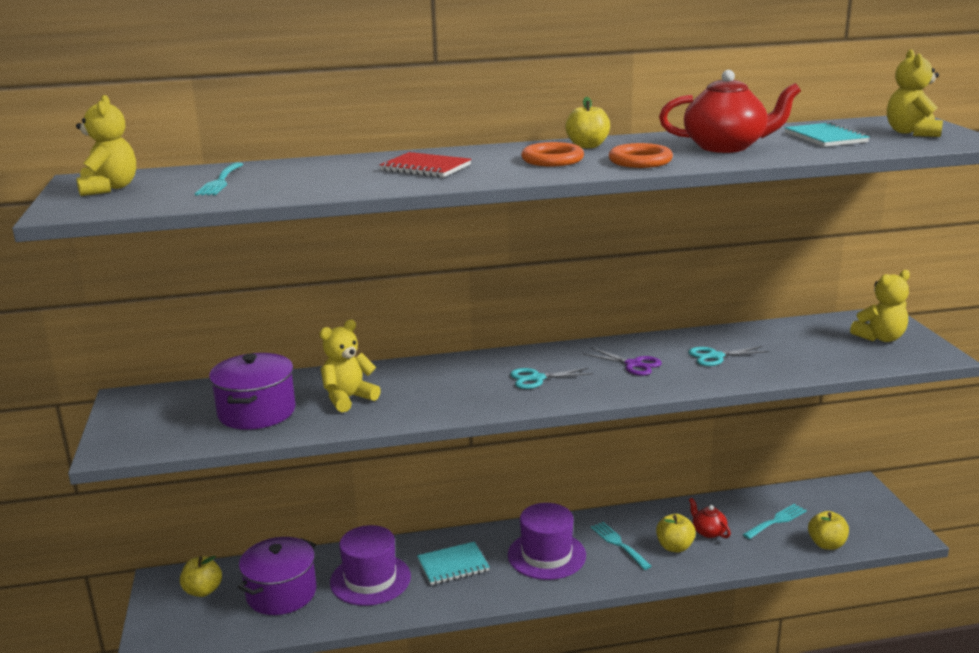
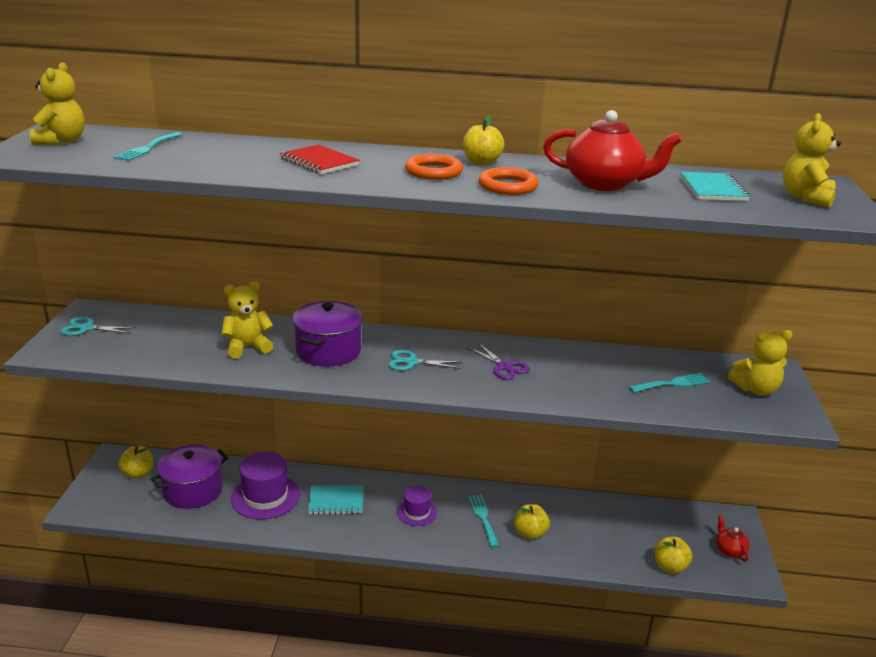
camera: 15 degrees right, 5 degrees up
purple pot [209,353,296,430] -> purple pot moved to [293,301,363,366]
purple hat [508,503,586,580] -> purple hat [397,486,437,526], size x0.58
turquoise scissors [688,346,769,366] -> turquoise scissors moved to [60,317,136,336]
red teapot [689,498,731,538] -> red teapot moved to [716,515,750,561]
turquoise fork [742,504,807,539] -> turquoise fork moved to [629,373,710,393]

